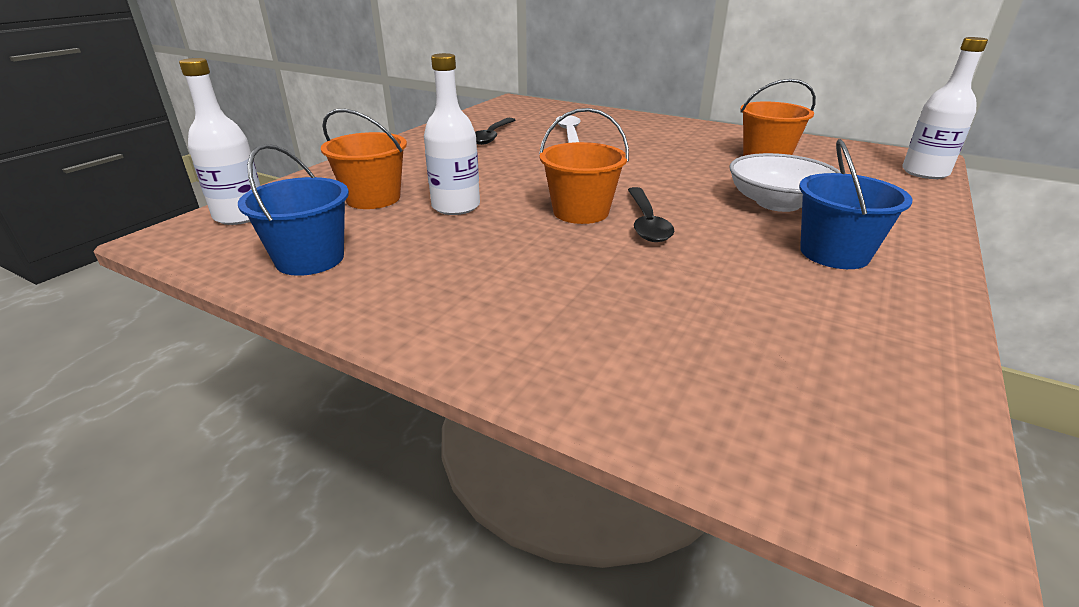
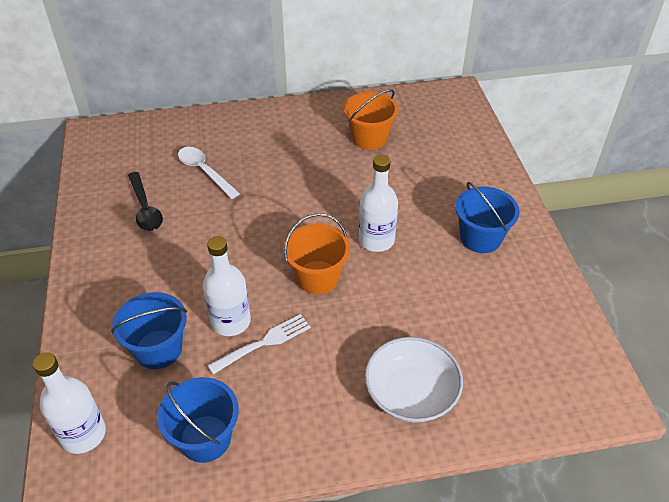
camera: 40 degrees left, 15 degrees up
orange bucket [321,109,407,209] -> blue bucket [111,292,187,369]
black spoon [628,187,674,242] -> none
white bowl [730,153,841,212] -> white bowl moved to [365,337,463,423]
white bottle [902,37,988,179] -> white bottle moved to [359,155,398,252]
none -> white fork [208,314,311,374]

